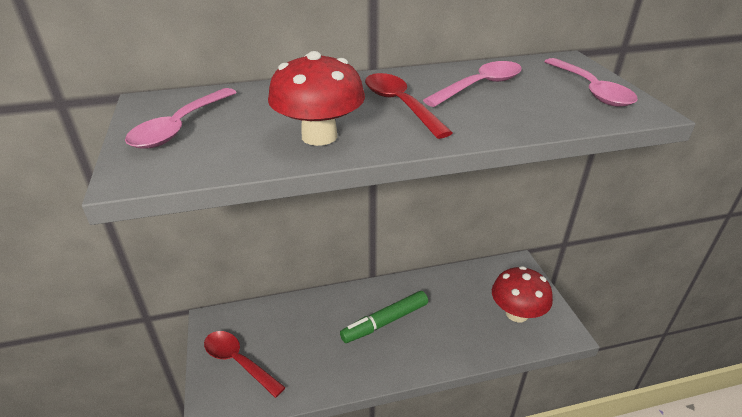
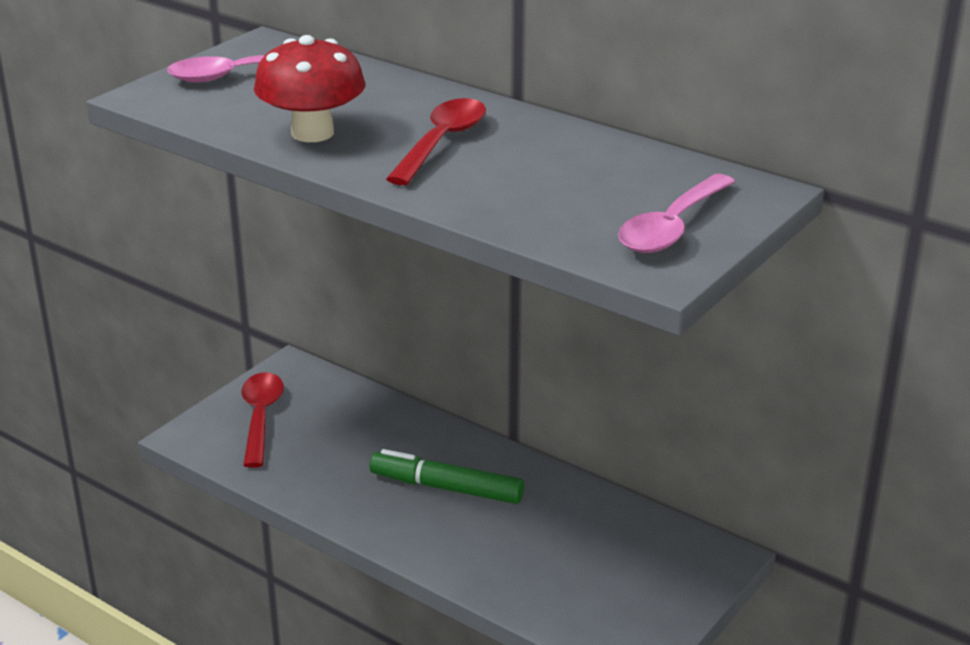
camera: 50 degrees right, 5 degrees down
pink spoon [423,61,522,107] -> none
red mushroom [492,266,553,322] -> none

